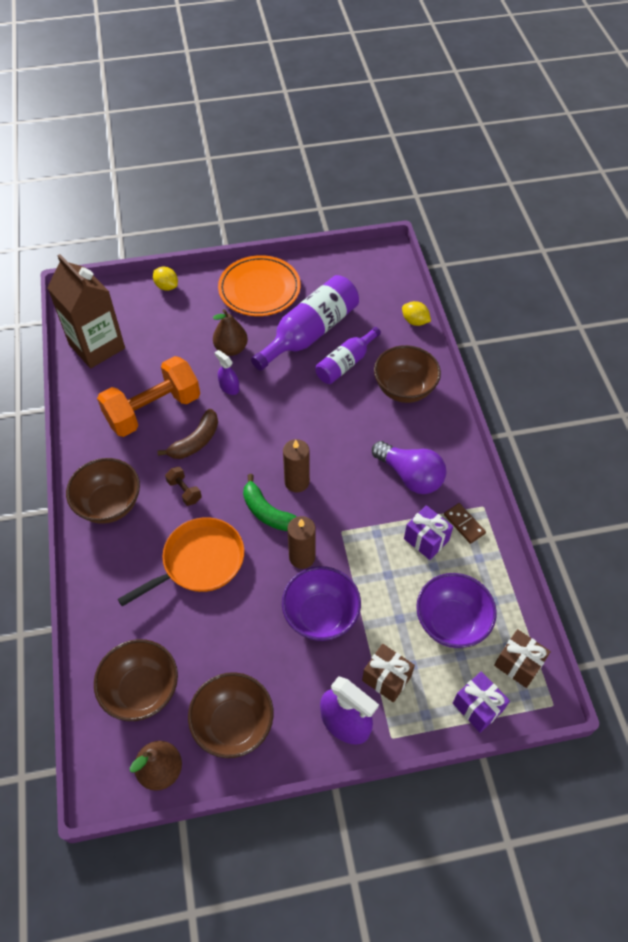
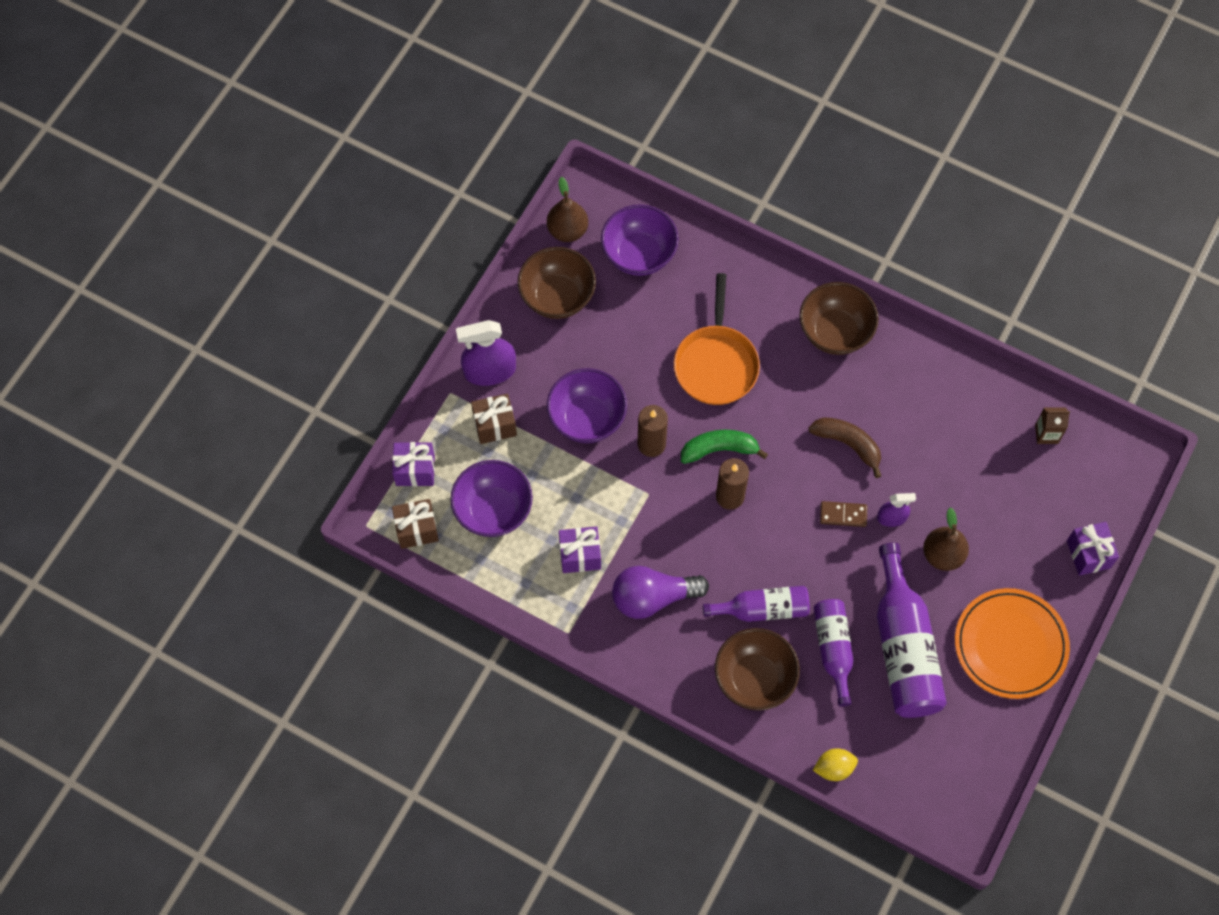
camera: 130 degrees right, 10 degrees up
brown carton [47,254,125,368] -> brown carton [1035,408,1070,444], size x0.41
brown bowl [94,639,178,721] -> purple bowl [601,204,679,276]
orange dumbbell [97,356,200,437] -> none
yellow lemon [153,267,178,291] -> purple gift [1067,522,1119,576]
brown banana [157,409,218,459] -> brown banana turned 135 degrees clockwise [808,417,881,478]
brown dumbbell [165,467,201,506] -> none
brown domino [444,503,486,544] -> brown domino moved to [820,501,867,527]
none -> purple bottle [703,586,810,622]

